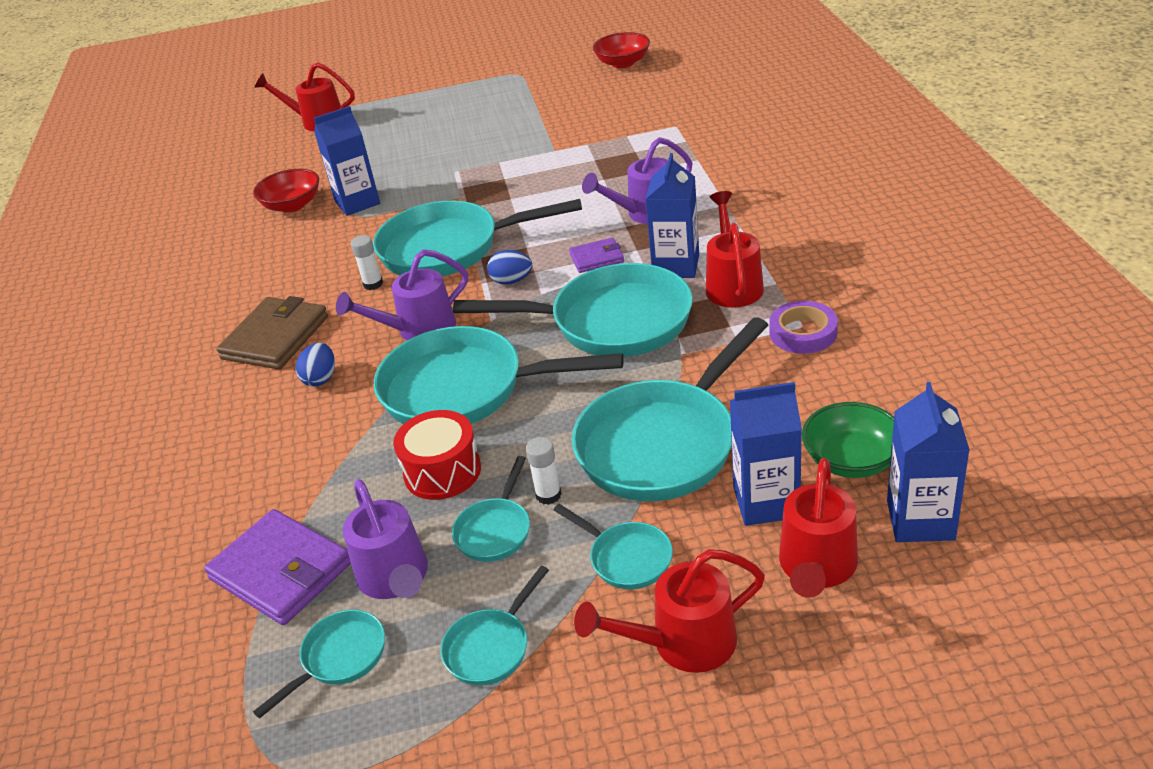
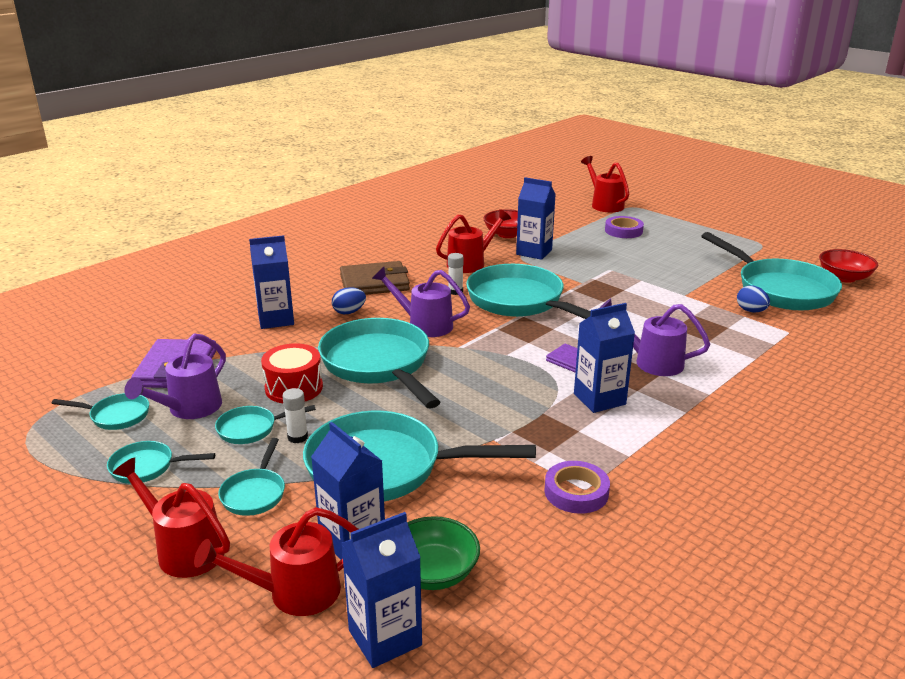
camera: 50 degrees right, 10 degrees down
turquoise pan [453,263,693,357] -> turquoise pan moved to [701,232,842,310]
blue egg [487,250,532,285] -> blue egg moved to [737,285,770,313]
red watering can [706,191,764,308] -> red watering can moved to [436,209,511,273]
none -> blue carton [249,235,294,329]
none -> purple tape [605,216,644,238]

